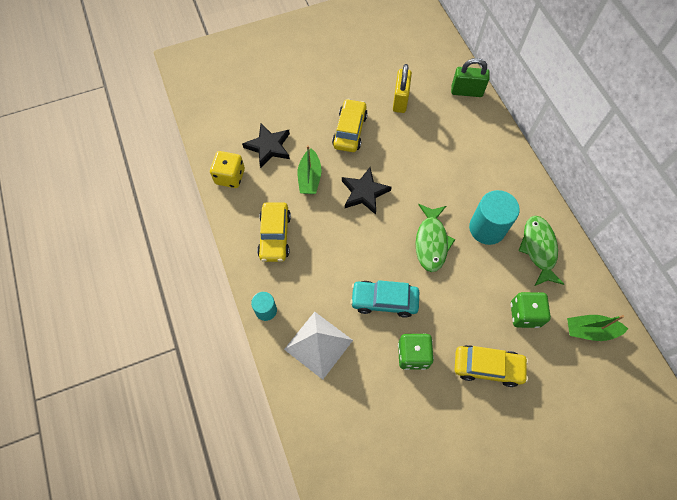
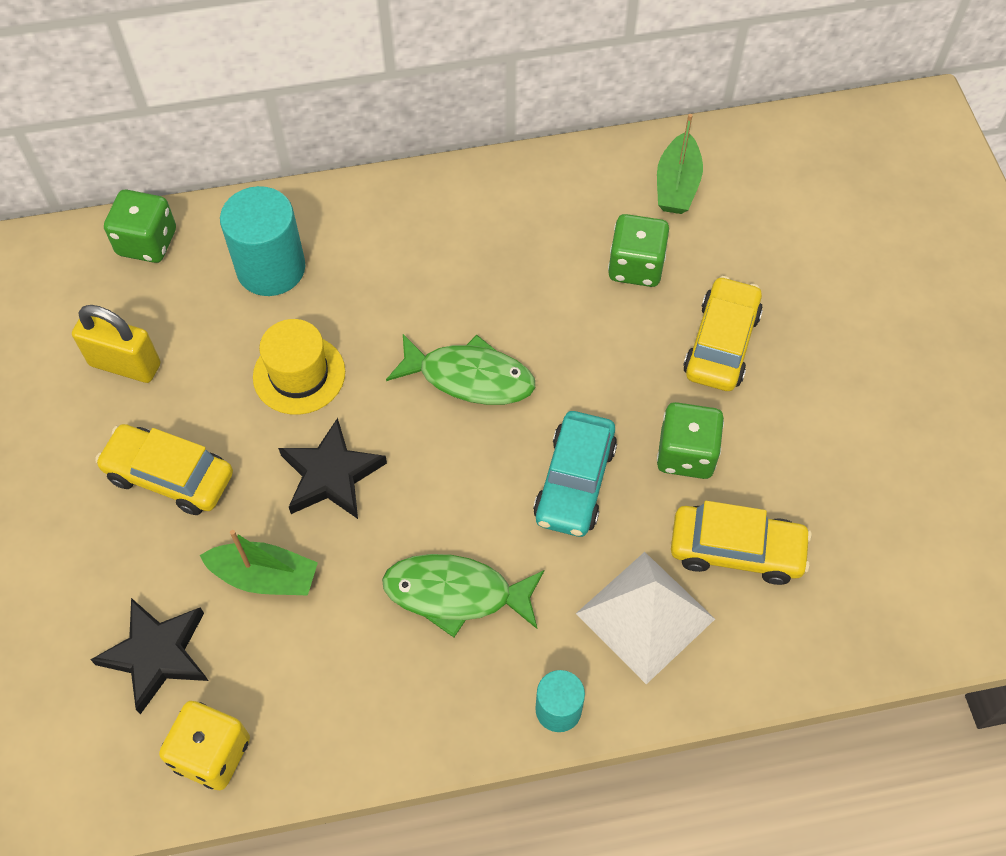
camera: 80 degrees left, 5 degrees down
yellow car [257,202,291,262] -> yellow car moved to [671,501,812,585]
green padlock [451,58,490,97] -> green dice [104,190,176,263]
turquoise cylinder [469,190,520,245] -> turquoise cylinder moved to [220,186,305,296]
green fish [518,216,564,286] -> green fish moved to [382,554,544,637]
none -> yellow hat [253,319,345,415]

